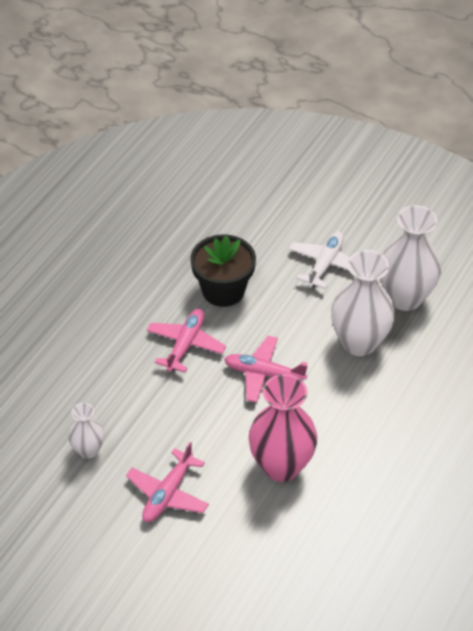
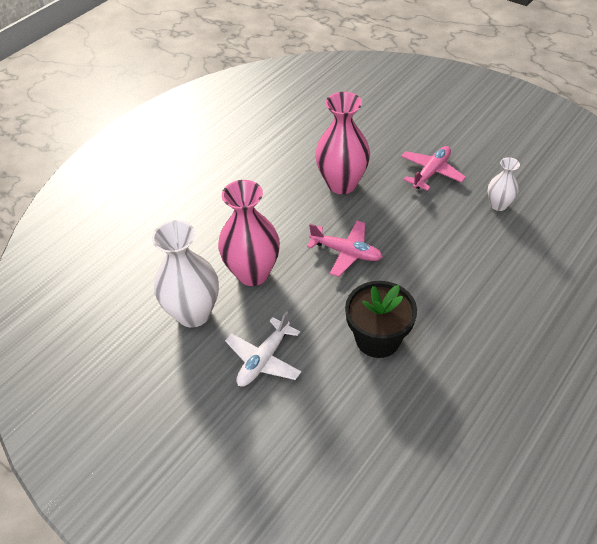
camera: 170 degrees left, 0 degrees up
pink plane [147,309,226,373] -> none
white vase [331,250,395,356] -> pink vase [218,180,280,286]

